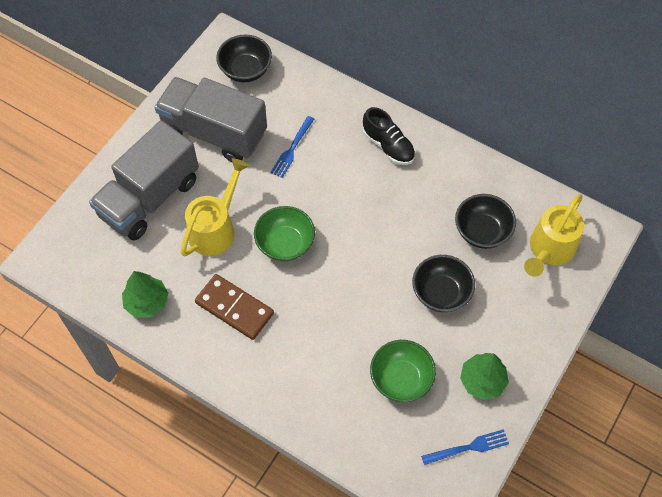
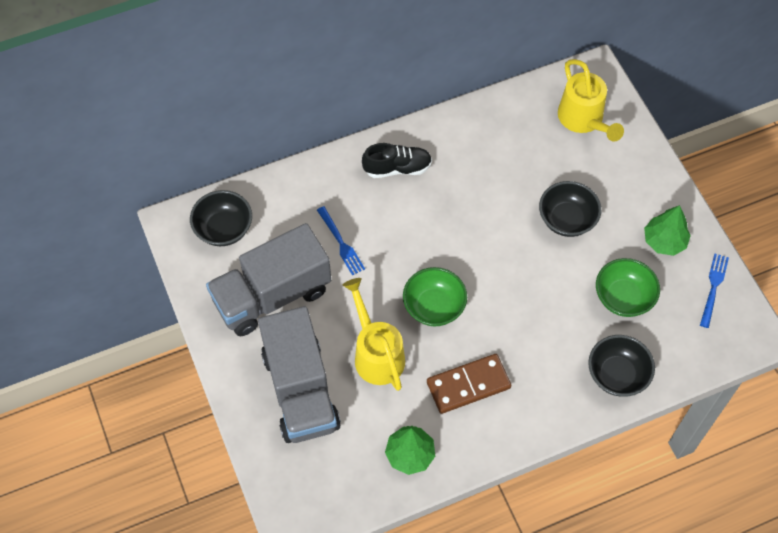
camera: 55 degrees left, 0 degrees up
black bowl [455,194,516,249] -> black bowl moved to [588,335,655,397]

